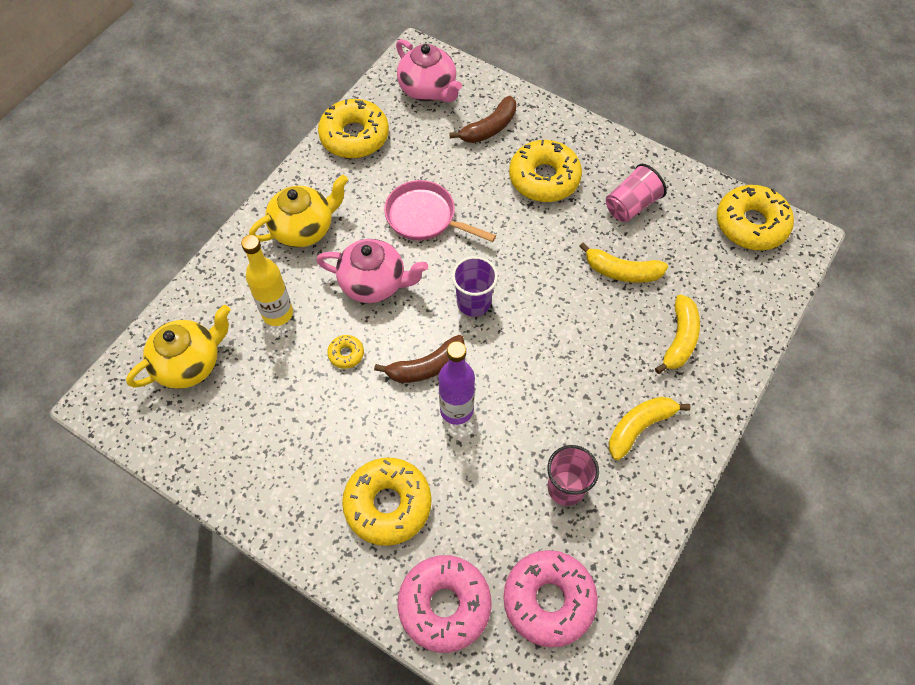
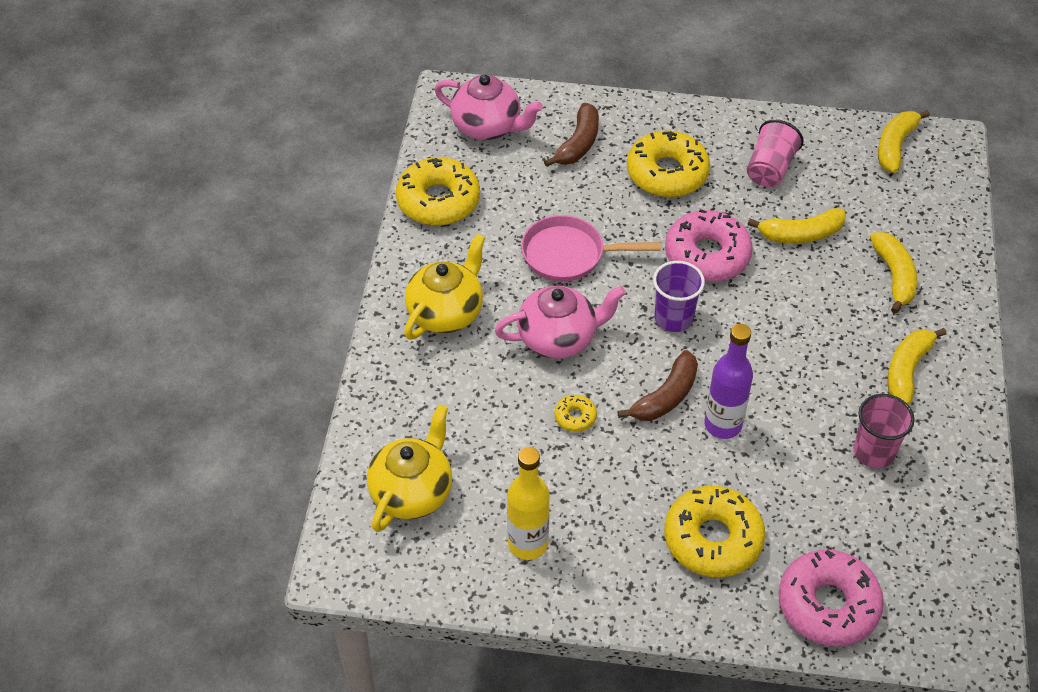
camera: 25 degrees left, 10 degrees down
yellow bottle [241,235,293,326] -> yellow bottle moved to [507,447,550,560]
pink donut [503,550,598,648] -> pink donut moved to [665,209,753,282]
yellow donut [717,185,794,250] -> yellow banana [878,110,930,173]

